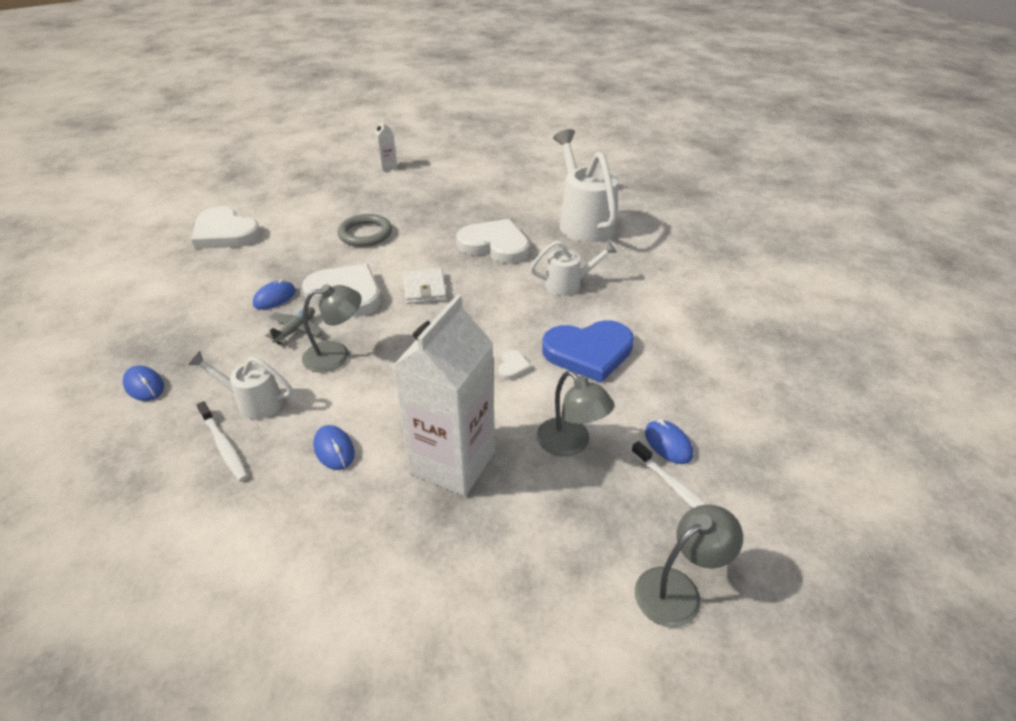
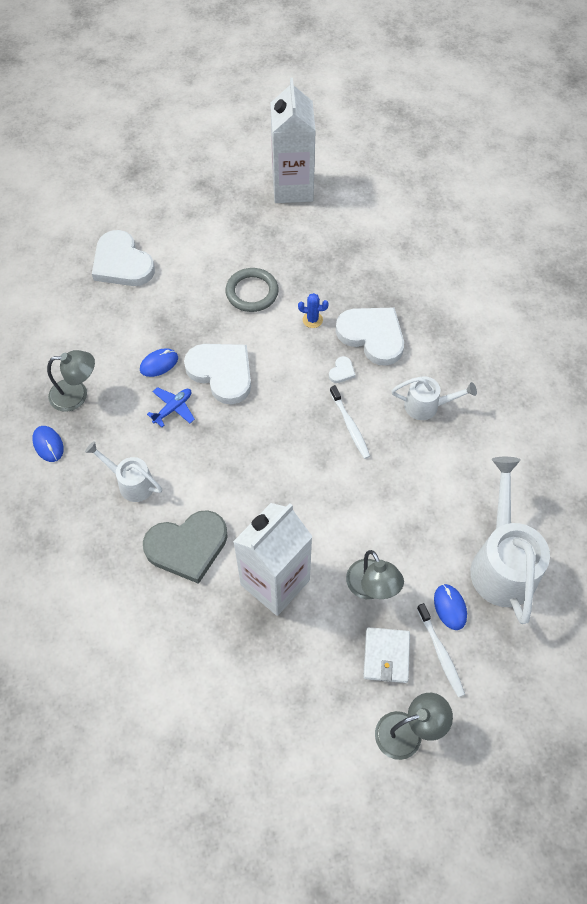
camera: 15 degrees right, 20 degrees up
white toothbrush [197,401,248,481] -> white toothbrush moved to [330,385,370,459]
grey plane [265,307,323,345] -> blue plane [147,387,195,427]
grey lamp [302,284,362,373] -> grey lamp moved to [47,350,95,412]
blue mouse [313,425,355,470] -> grey heart [143,510,228,584]
white carton [375,119,398,171] -> white carton [271,78,316,203], size x2.35
white wallet [403,268,447,304] -> white wallet moved to [363,627,410,683]
white heart [499,350,531,380] -> white heart moved to [329,356,356,383]
blue heart [542,320,634,383] -> none
white watering can [553,129,619,242] -> white watering can moved to [470,457,550,624]
none -> blue cactus [298,293,329,328]

